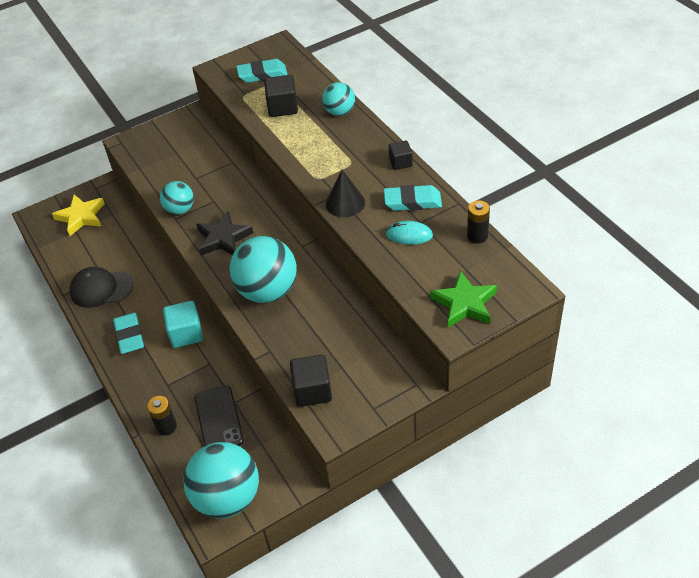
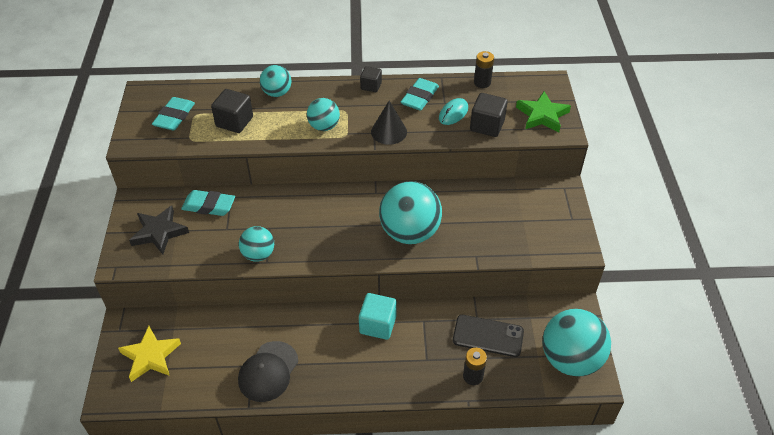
camera: 65 degrees left, 0 degrees up
turquoise eraser [113,313,144,354] -> turquoise eraser moved to [181,190,235,216]
black star [196,211,253,255] -> black star moved to [129,205,189,254]
black cube [290,355,332,407] -> black cube moved to [470,93,508,137]
none -> turquoise ball [307,98,340,131]

